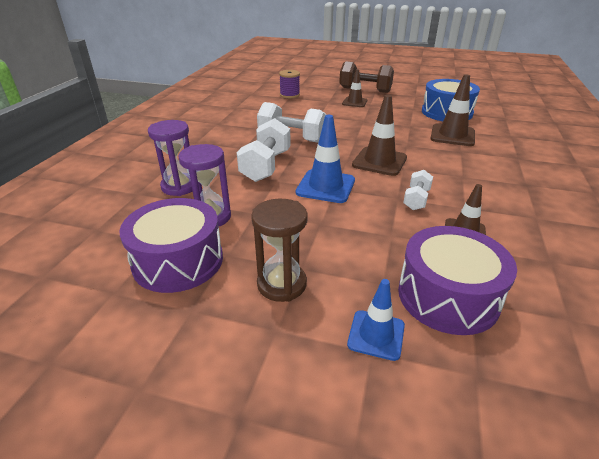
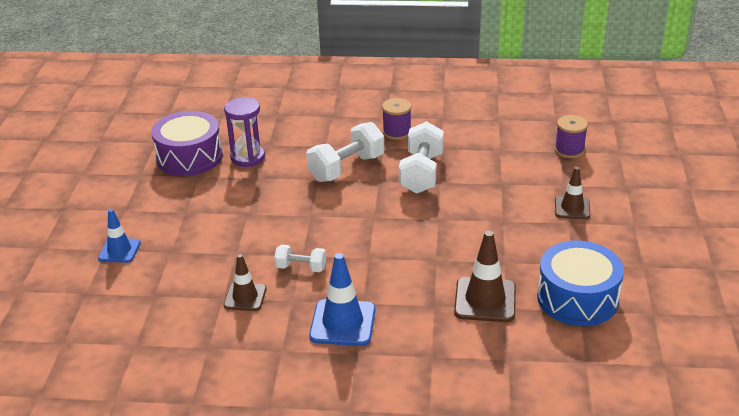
camera: 80 degrees right, 0 degrees up
purple hourglass [148,120,192,196] -> none
white dumbbell [237,118,291,182] -> white dumbbell turned 45 degrees counterclockwise [306,122,384,182]
brown hourglass [251,199,308,302] -> none
blue traffic cone [296,115,355,203] -> blue traffic cone moved to [309,253,376,346]
brown dumbbell [339,61,394,93] -> none
brown traffic cone [352,95,407,176] -> none
purple drum [398,226,517,335] -> none
none -> purple spool [382,98,411,140]

